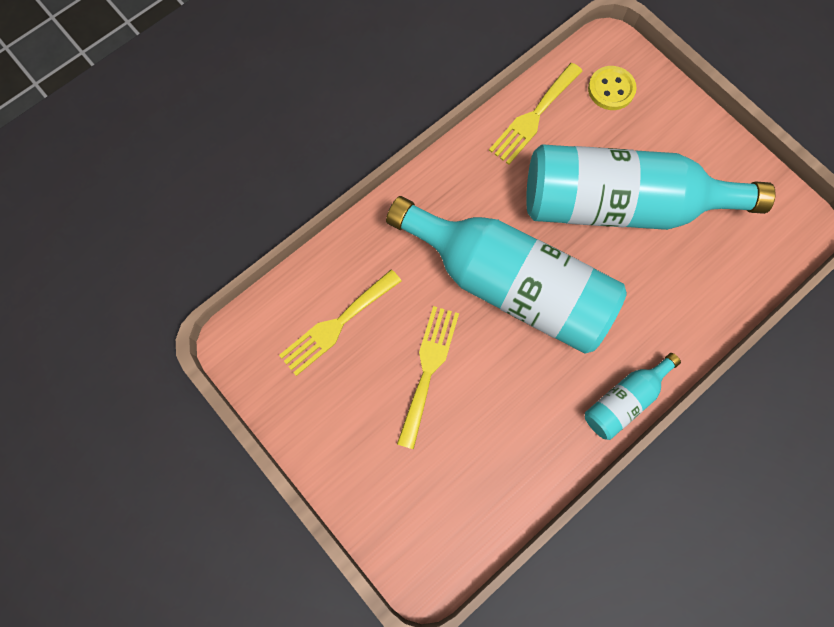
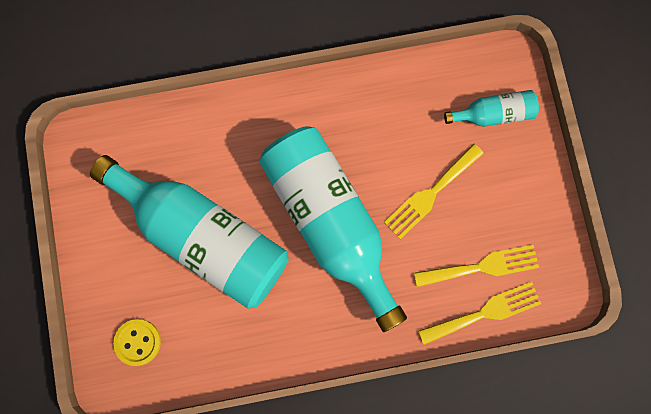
camera: 150 degrees left, 5 degrees up
yellow fork [489,63,582,165] -> yellow fork moved to [418,282,541,345]
turquoise bottle [585,353,681,440] -> turquoise bottle moved to [444,90,539,127]

